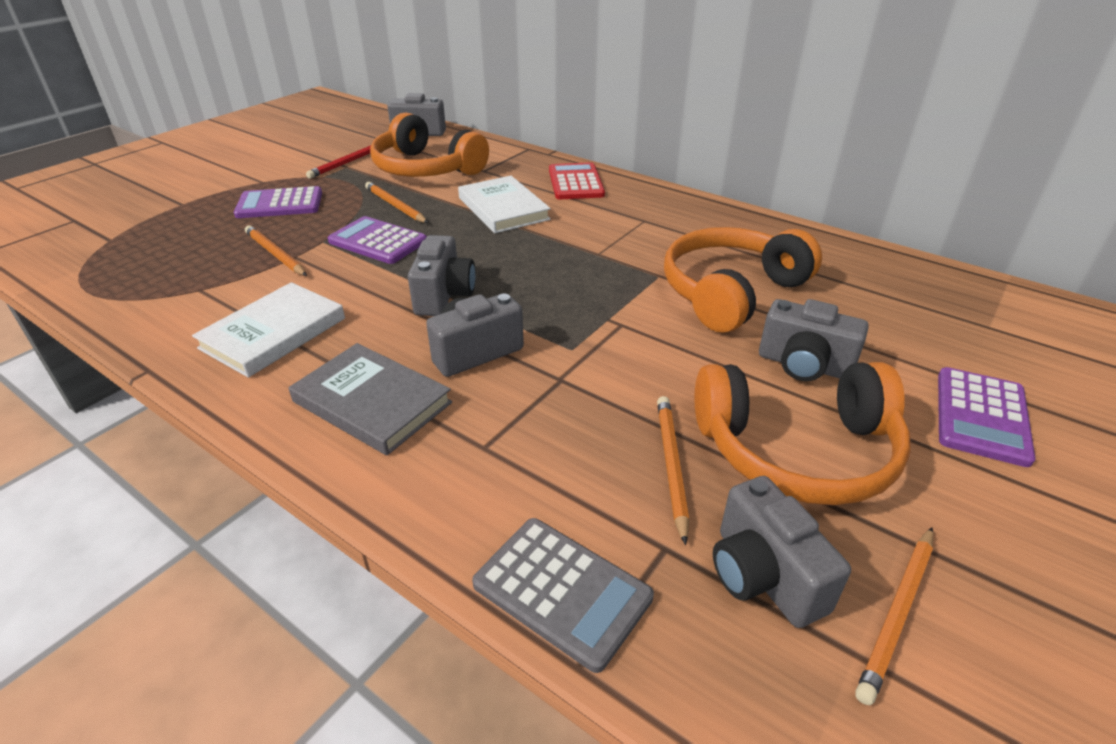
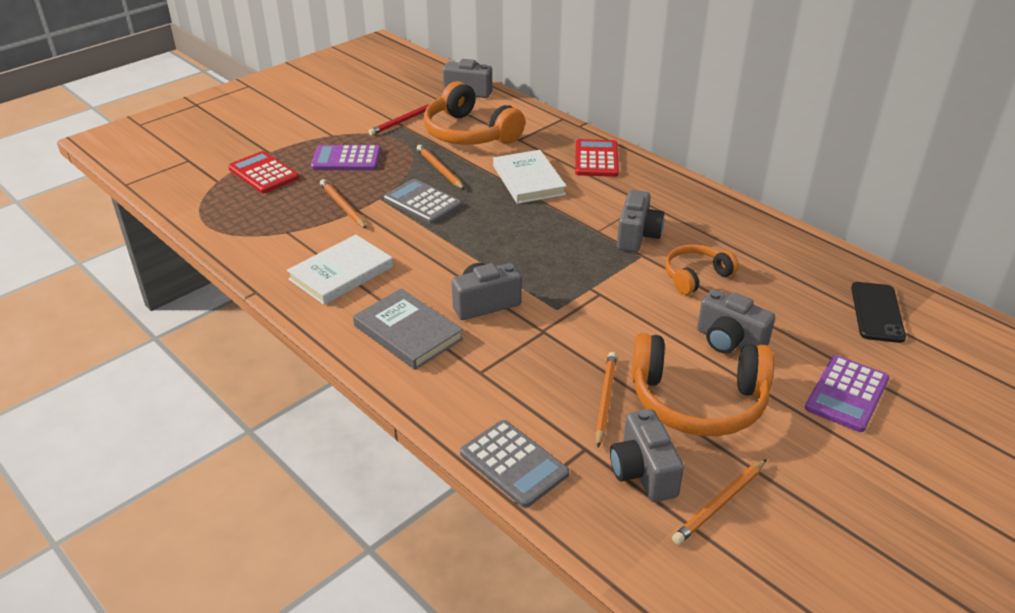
camera: 10 degrees right, 0 degrees up
purple calculator [328,216,427,264] -> grey calculator [384,179,462,224]
grey camera [408,235,476,316] -> grey camera moved to [617,190,664,252]
orange headphones [664,227,822,333] -> orange headphones [665,244,739,295], size x0.57
none -> red calculator [228,151,299,193]
none -> black phone [851,282,906,343]

